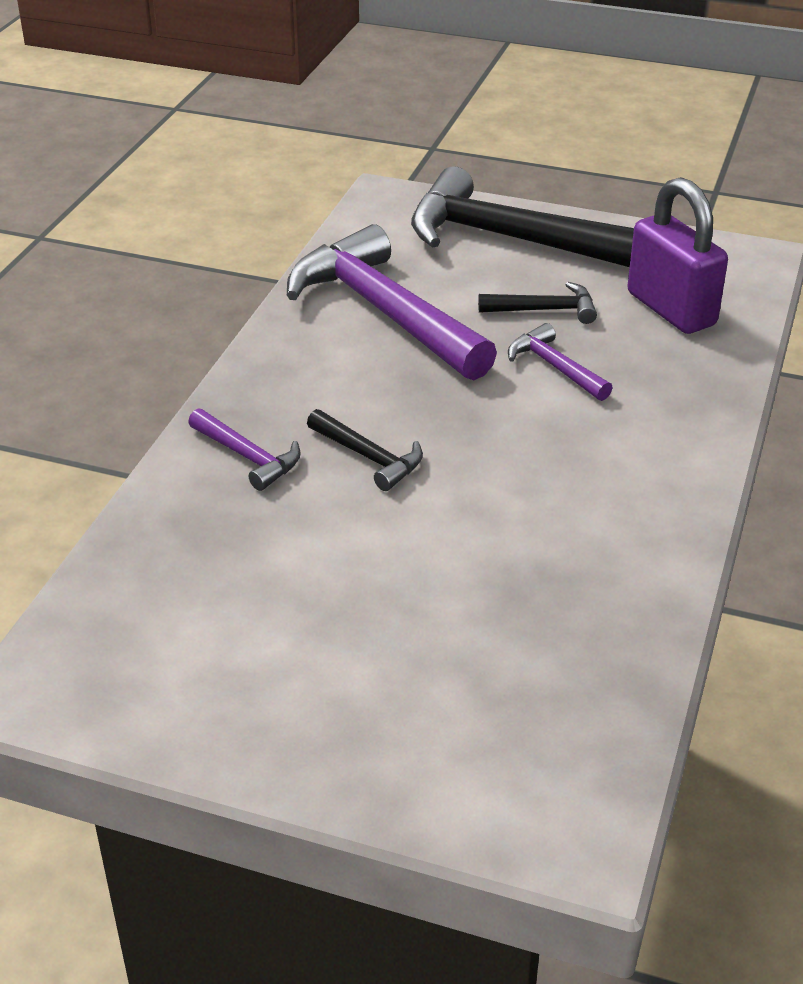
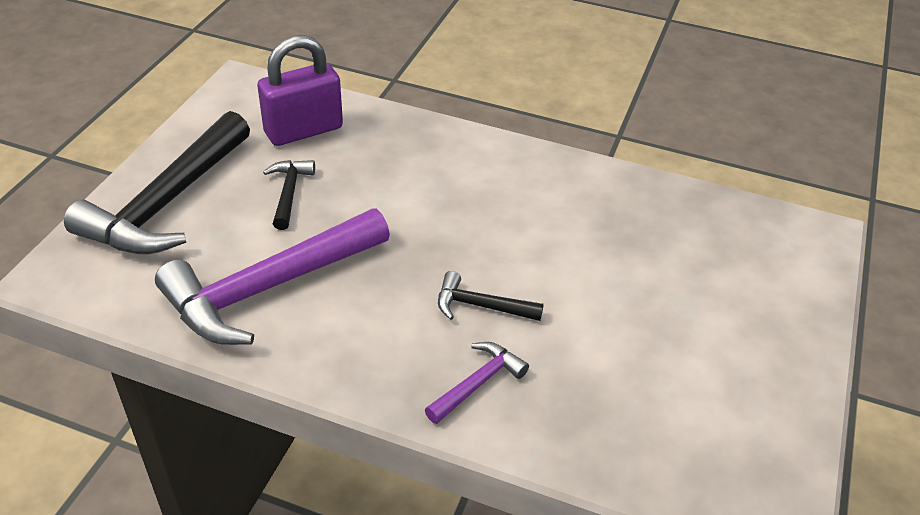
camera: 90 degrees left, 5 degrees up
black hammer [307,409,423,491] -> black hammer turned 120 degrees counterclockwise [438,271,544,321]
purple hammer [508,323,613,401] -> none

